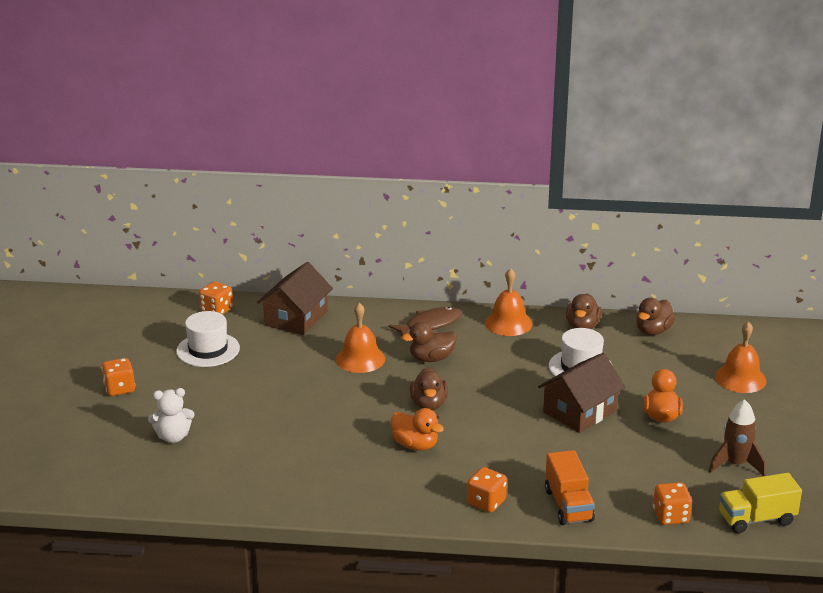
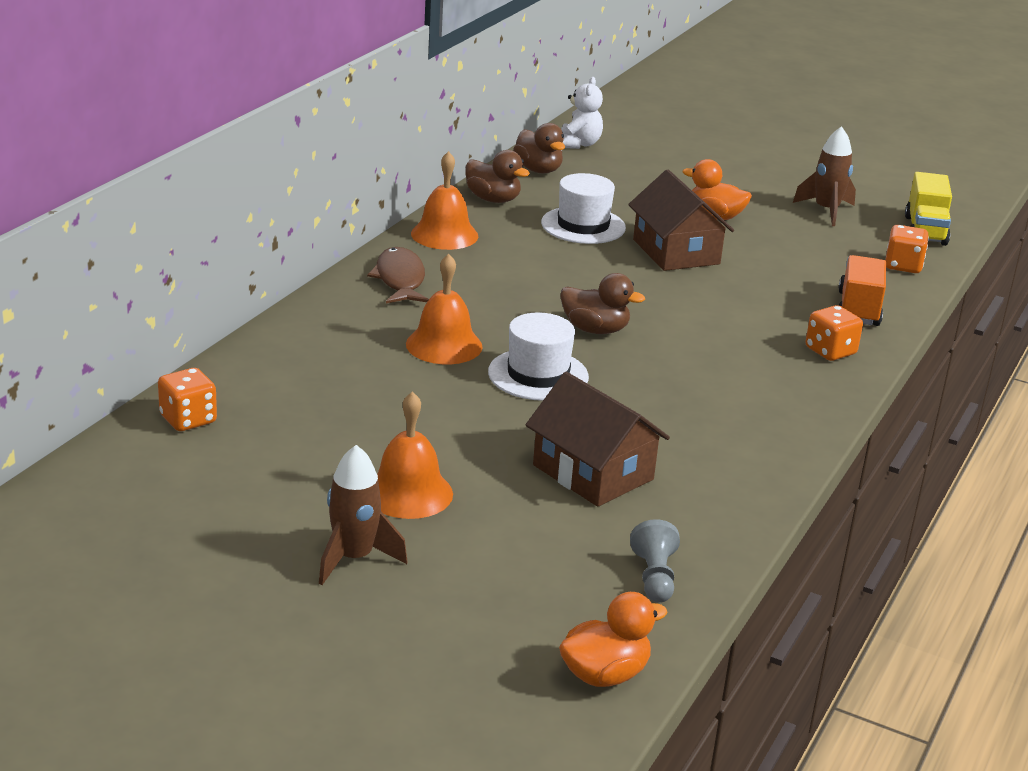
camera: 70 degrees left, 0 degrees up
orange dice [102,358,135,396] -> brown rocket [319,445,408,585]
white teddy bear [148,388,194,443] -> white teddy bear moved to [561,77,603,149]
white hat [176,311,240,367] -> white hat moved to [488,312,589,401]
brown house [257,262,333,335] -> brown house moved to [526,372,670,507]
orange duck [391,408,444,451] -> orange duck moved to [559,592,667,687]
brown duck [402,322,457,362] -> none
orange truck [545,450,595,525] -> orange truck turned 90 degrees counterclockwise [838,255,886,326]
orange bell [715,321,767,393] -> orange bell moved to [377,391,453,519]
none -> grey pawn [630,519,680,603]

